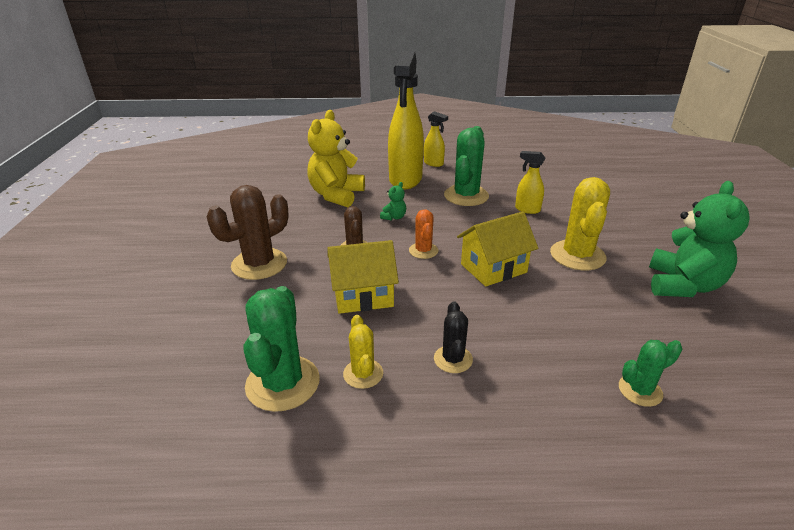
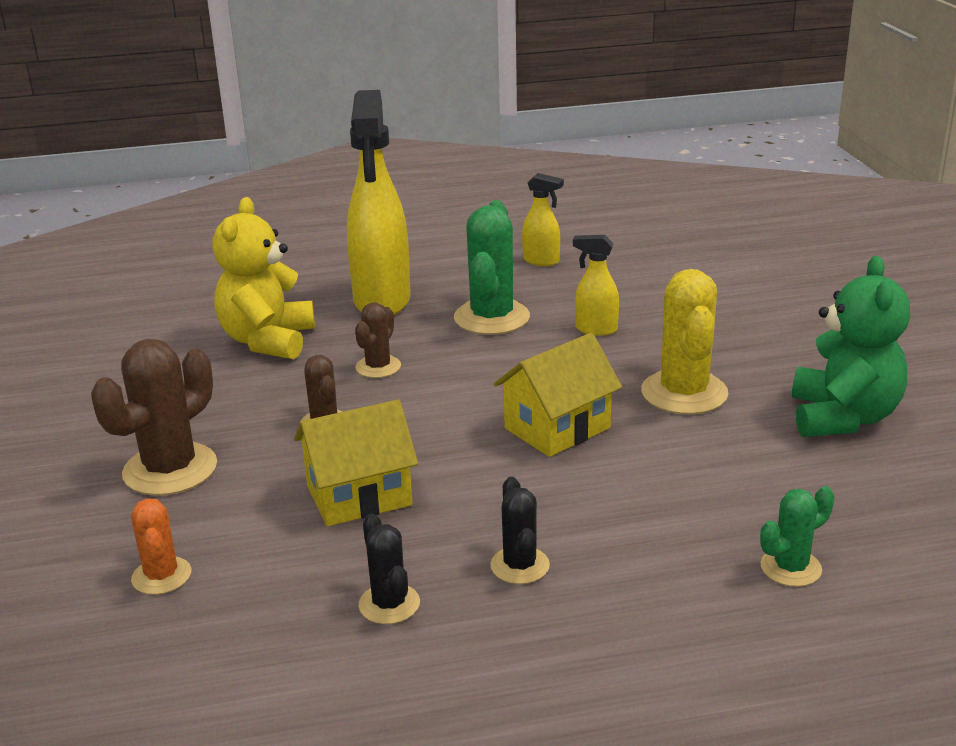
camera: 10 degrees left, 5 degrees down
green cactus [243,286,320,412] -> none
yellow cactus [343,315,383,389] -> black cactus [359,514,420,624]
green teddy bear [380,182,406,220] -> brown cactus [355,302,401,378]
orange cactus [409,209,438,259] -> orange cactus moved to [131,498,191,595]
yellow spray bottle [424,111,448,167] -> yellow spray bottle moved to [522,173,564,266]

